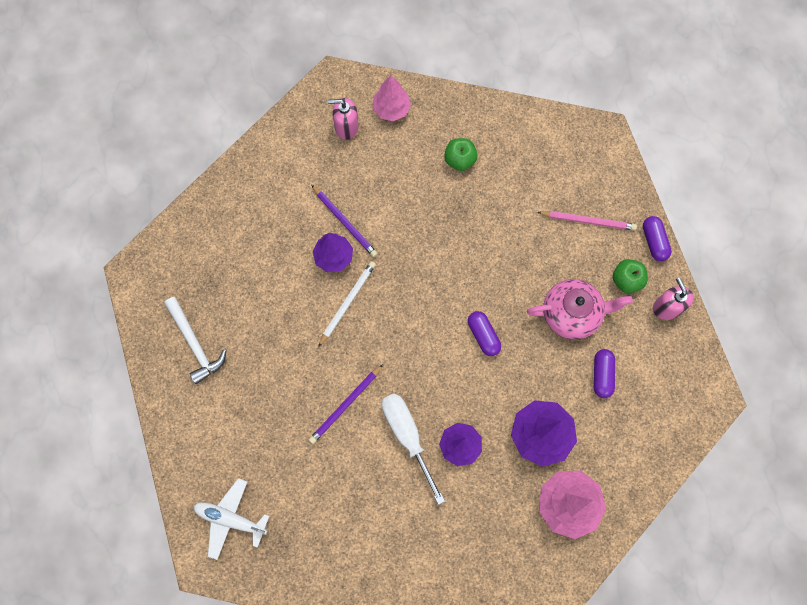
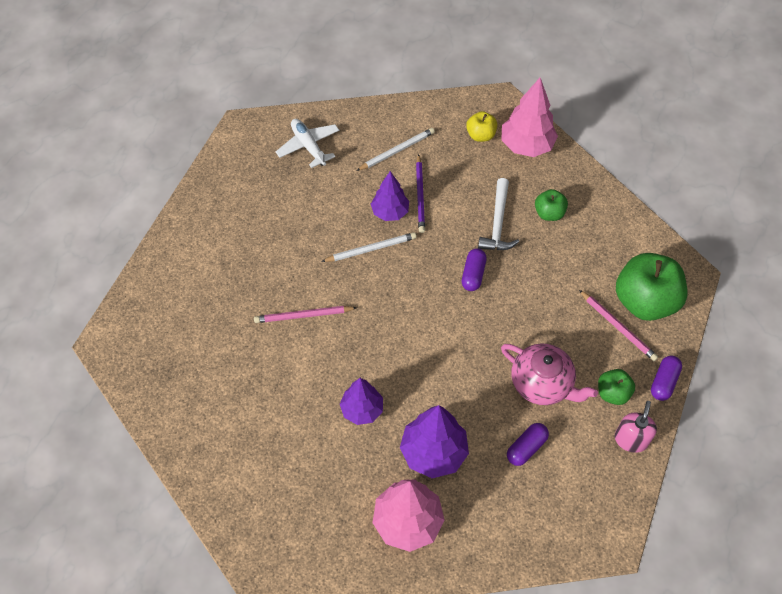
camera: 40 degrees right, 15 degrees down
white hammer [164,297,226,384] -> white hammer moved to [478,178,519,250]
white plane [194,478,269,560] -> white plane moved to [276,119,339,168]
purple pencil [309,364,383,444] -> pink pencil [254,306,357,323]
pink soap dispenser [328,98,359,140] -> yellow apple [466,111,497,142]
pink tree [372,75,411,121] -> pink tree [501,78,558,157], size x1.52
white screwdriver [382,393,445,505] -> none
purple capsule [468,311,501,356] -> purple capsule moved to [462,248,487,291]
none -> white pencil [356,128,435,171]
none -> green apple [616,253,688,321]

